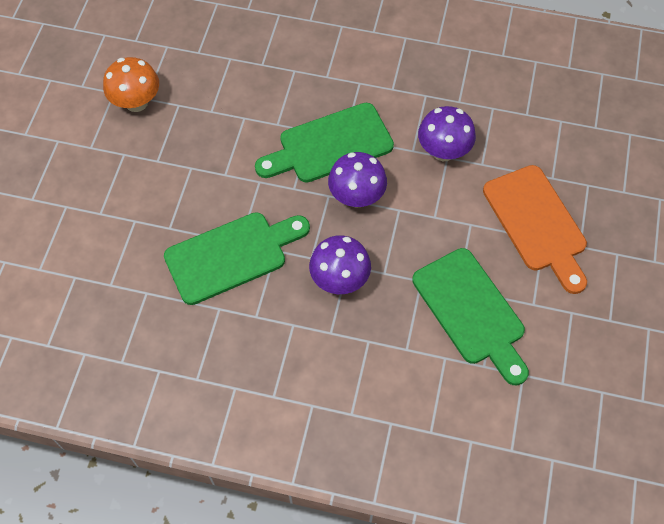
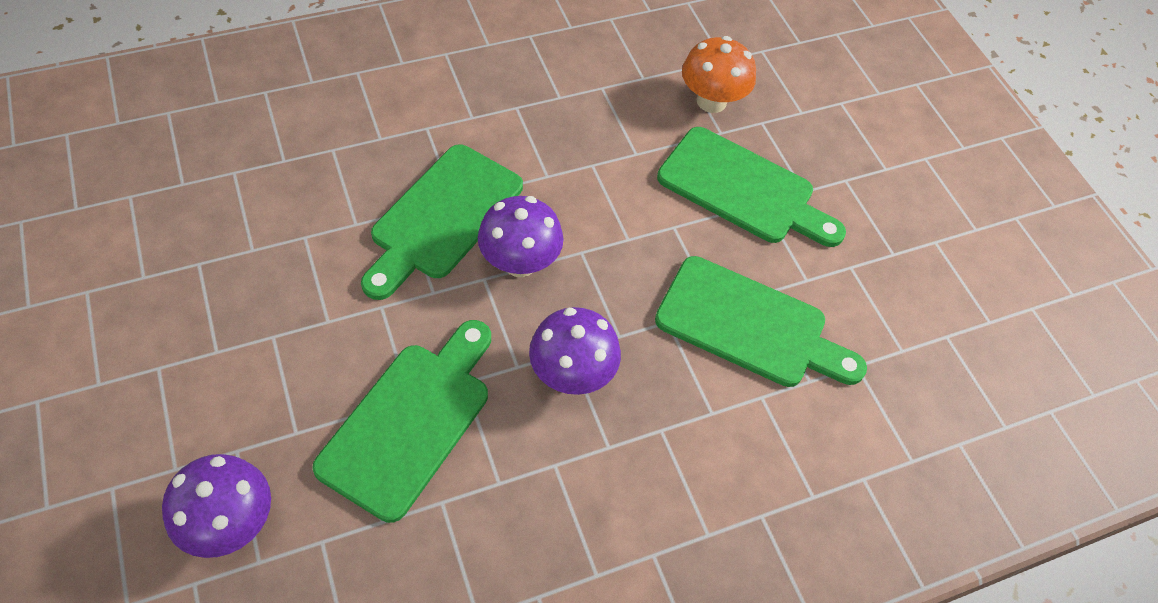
camera: 40 degrees left, 5 degrees down
orange mushroom [103,57,159,112] -> orange mushroom moved to [682,36,756,113]
purple mushroom [418,106,476,161] -> purple mushroom moved to [162,454,271,558]
orange cutting board [483,165,587,294] -> green cutting board [657,127,846,247]

